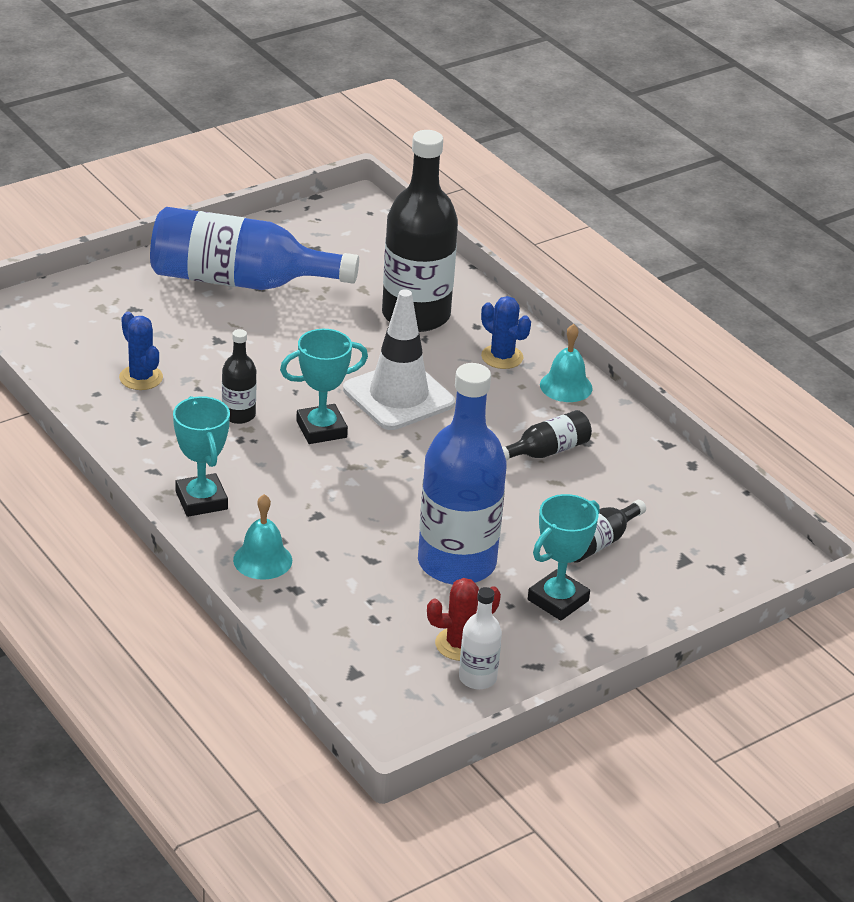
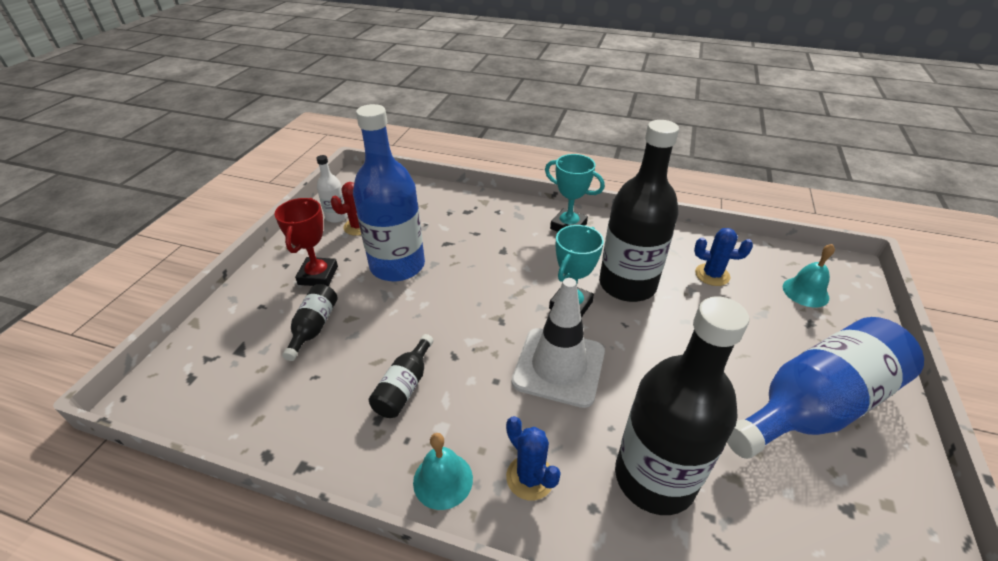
camera: 145 degrees right, 5 degrees up
black bottle [222,329,257,424] -> black bottle [599,120,679,302], size x2.18
turquoise bell [233,494,292,580] -> turquoise bell moved to [783,244,835,308]
blue cactus [481,296,531,369] -> blue cactus turned 45 degrees clockwise [506,416,561,500]
turquoise trophy [528,494,600,621] -> red trophy [274,198,338,286]

